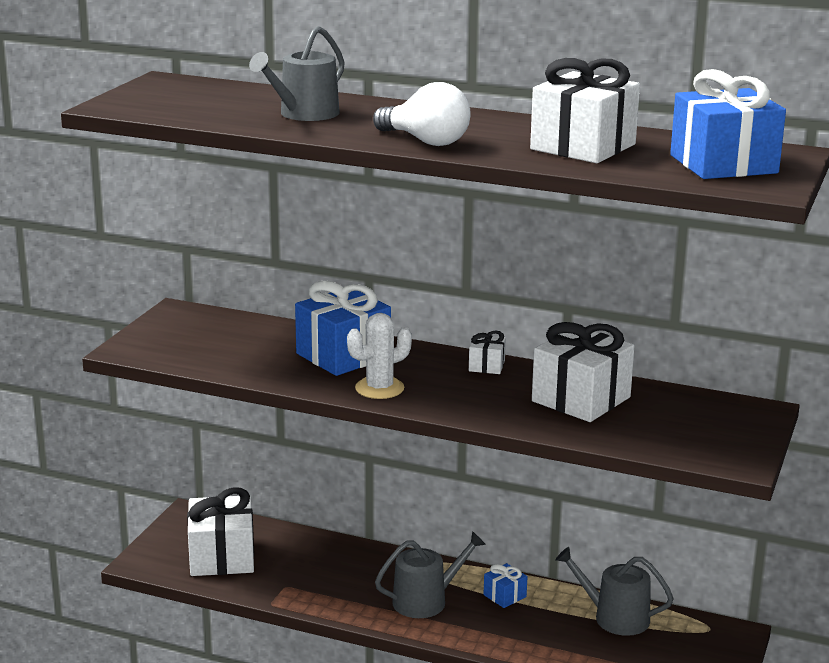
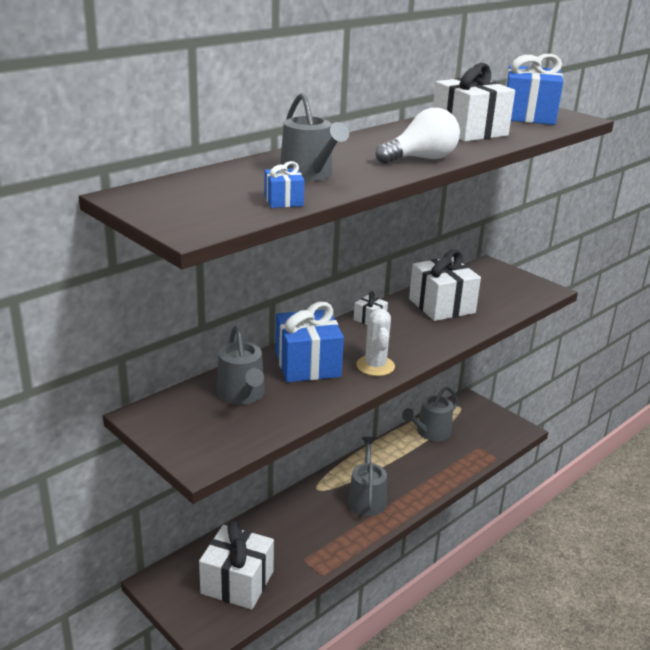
camera: 65 degrees left, 5 degrees up
blue gift [483,563,528,608] -> blue gift moved to [265,161,305,208]
none -> grey watering can [217,325,265,405]

